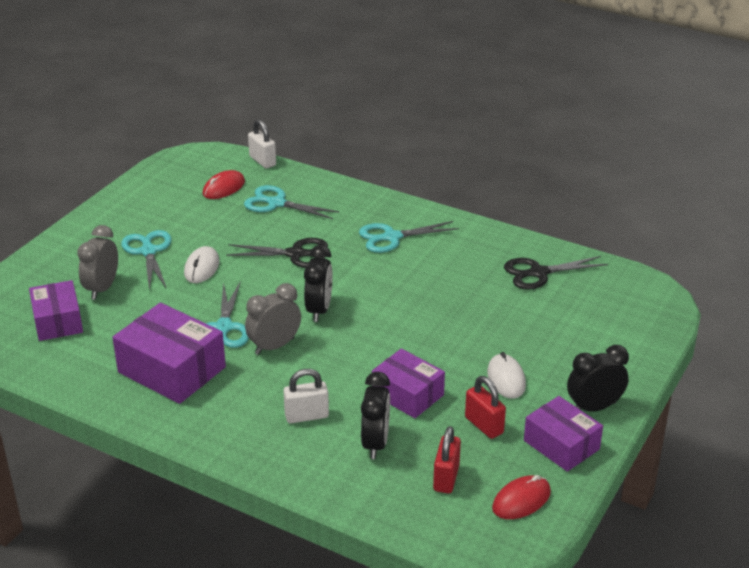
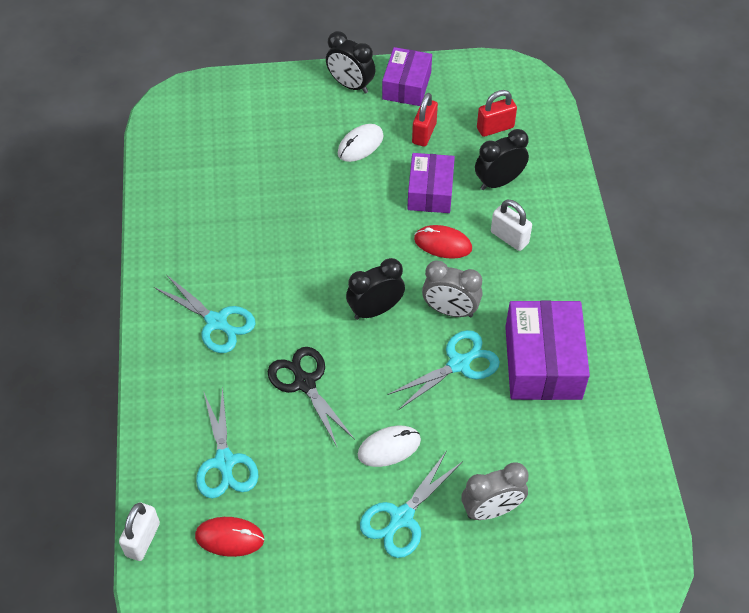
camera: 125 degrees left, 20 degrees up
purple box [29,280,83,341] -> none
red mouse [492,475,551,519] -> red mouse moved to [414,225,472,259]
black scissors [504,256,608,290] -> none

